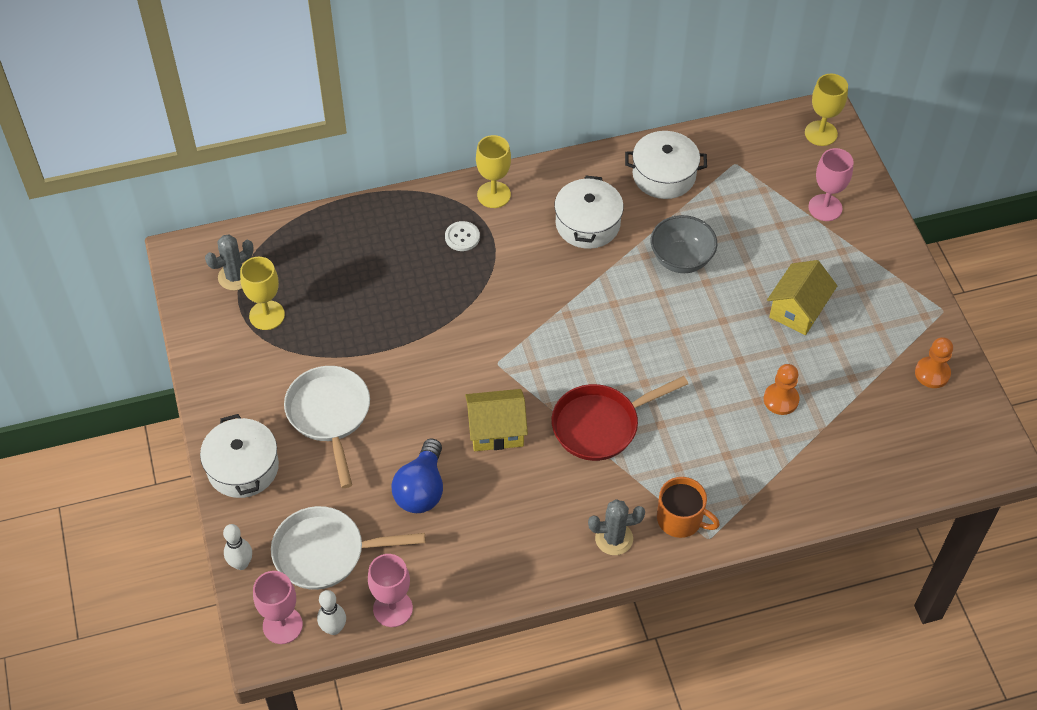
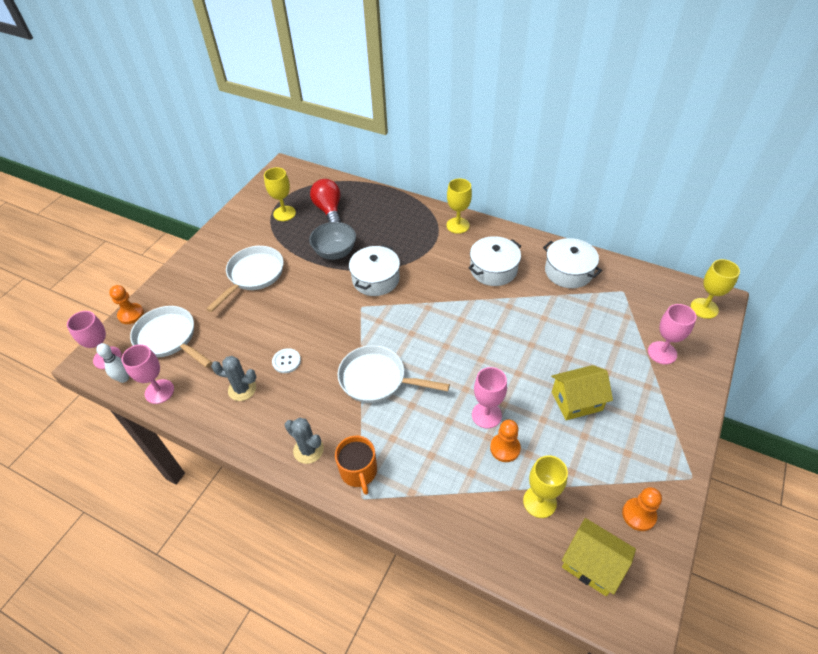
camera: 45 degrees right, 5 degrees down
white pot [200,414,279,498] -> white pot moved to [349,245,400,296]
grey cactus [205,234,254,290] -> grey cactus moved to [211,356,256,401]
white bowling pin [223,524,252,570] -> orange pawn [109,285,144,324]
blue light bulb [391,438,443,513] -> none
white button [445,221,480,251] -> white button moved to [272,348,301,373]
yellow house [465,389,528,451] -> yellow house moved to [562,518,636,596]
red pan [551,376,688,461] -> white pan [337,345,450,403]
grey bowl [651,215,717,273] -> grey bowl moved to [309,222,356,260]
none -> red light bulb [310,179,341,222]
none -> pink goblet [472,367,507,429]
none -> yellow goblet [523,455,568,518]

